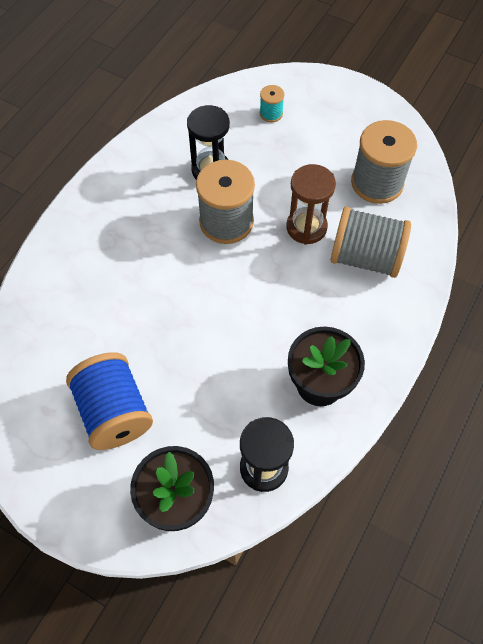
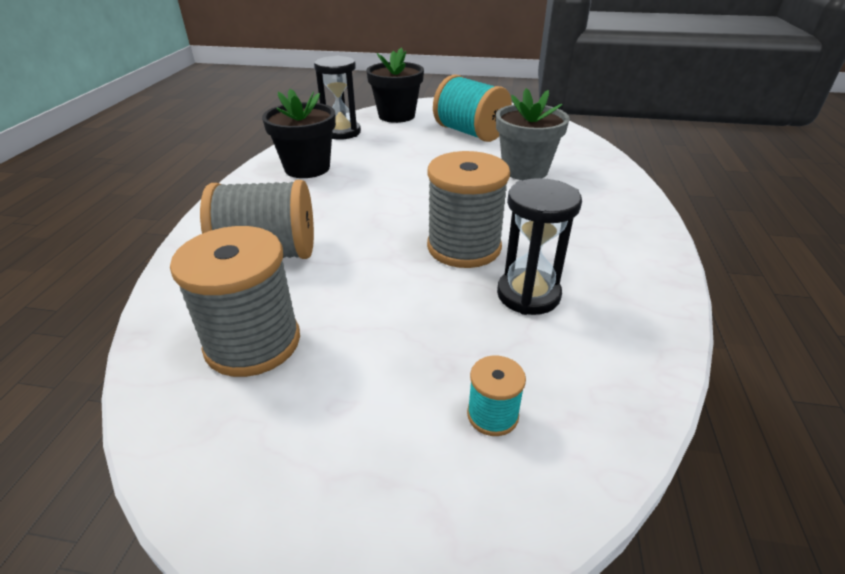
camera: 160 degrees right, 25 degrees down
blue spool [66,352,153,450] -> turquoise spool [433,74,512,142]
brown hourglass [286,164,336,245] -> none
none -> grey flower pot [496,88,570,180]

